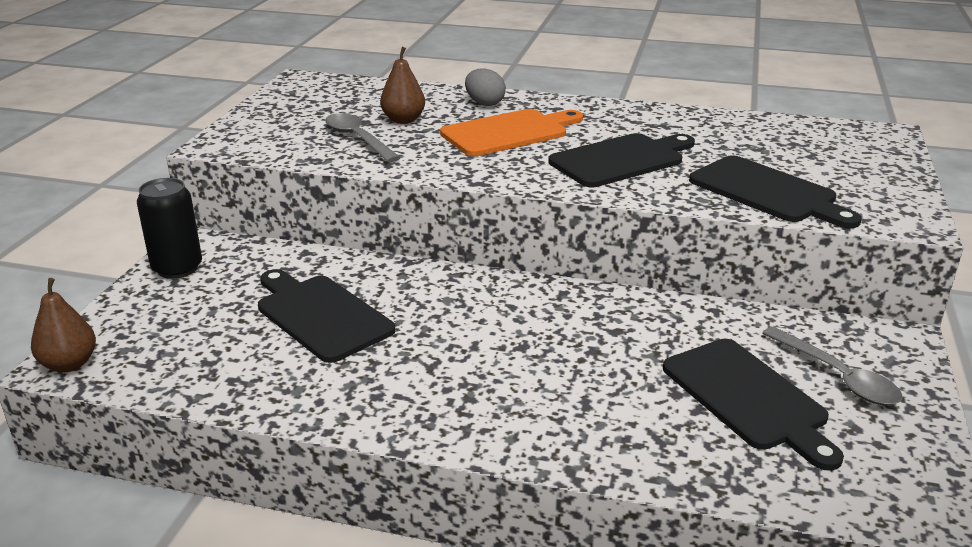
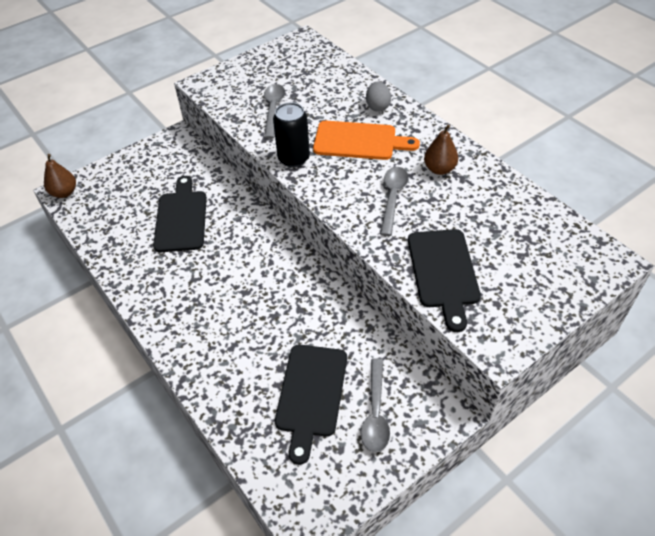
camera: 40 degrees right, 20 degrees up
black can [137,178,202,279] -> black can moved to [273,102,310,167]
brown pear [380,47,425,124] -> brown pear moved to [424,124,458,175]
black cutting board [548,133,695,187] -> grey spoon [380,167,409,236]

